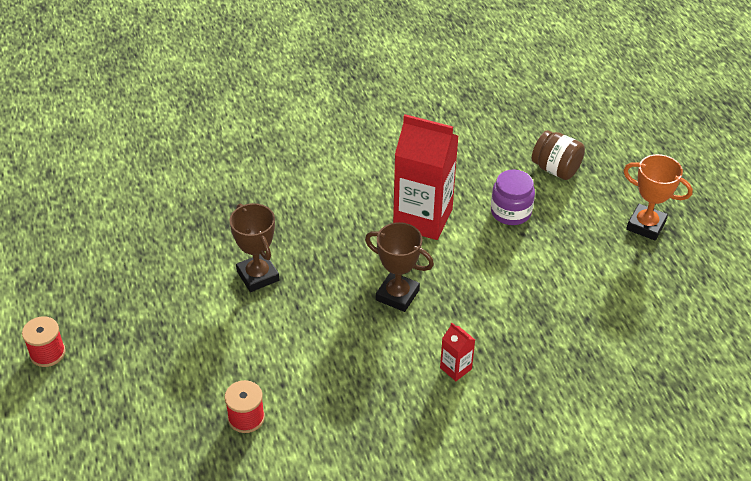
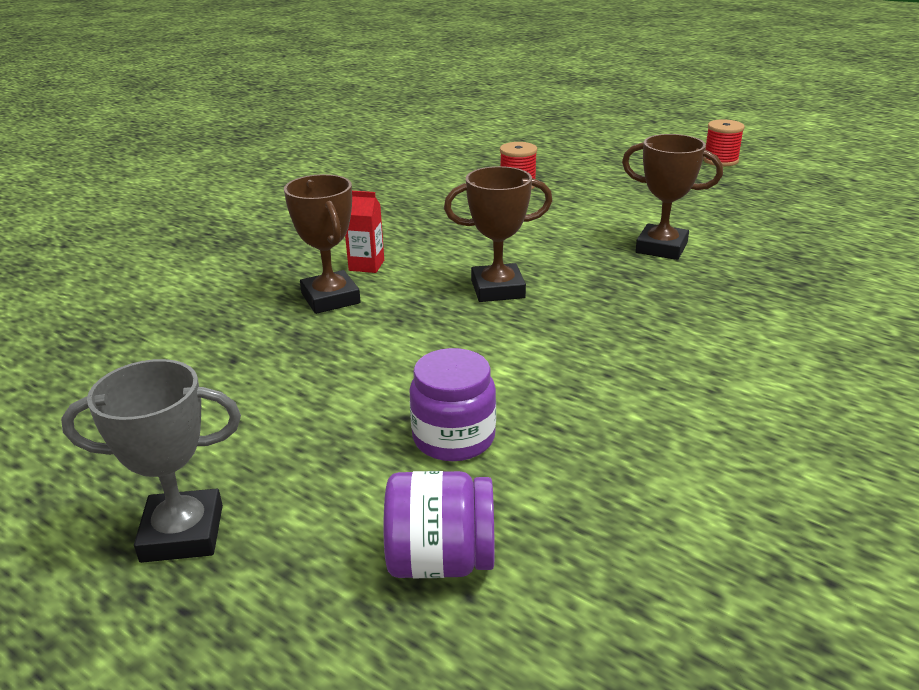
camera: 145 degrees right, 15 degrees down
red carton [393,114,459,240] -> none
brown jar [532,130,585,180] -> purple jar [384,471,495,578]
orange trophy [623,154,693,241] -> grey trophy [61,359,241,563]
none -> brown trophy [284,174,361,314]

